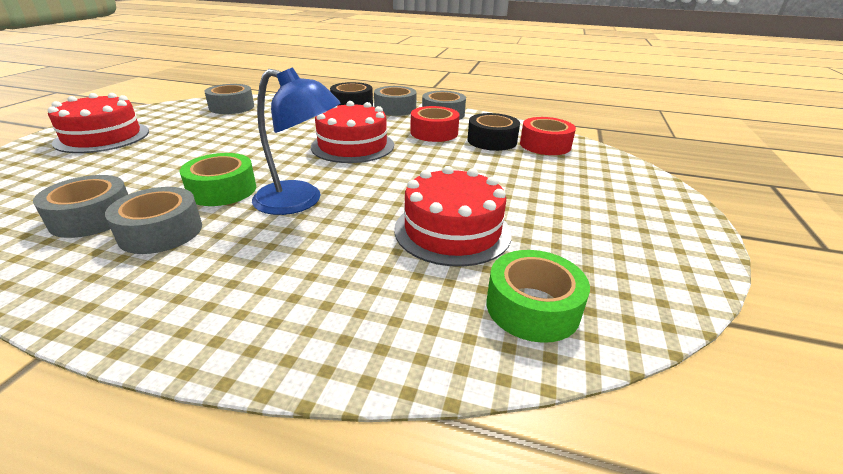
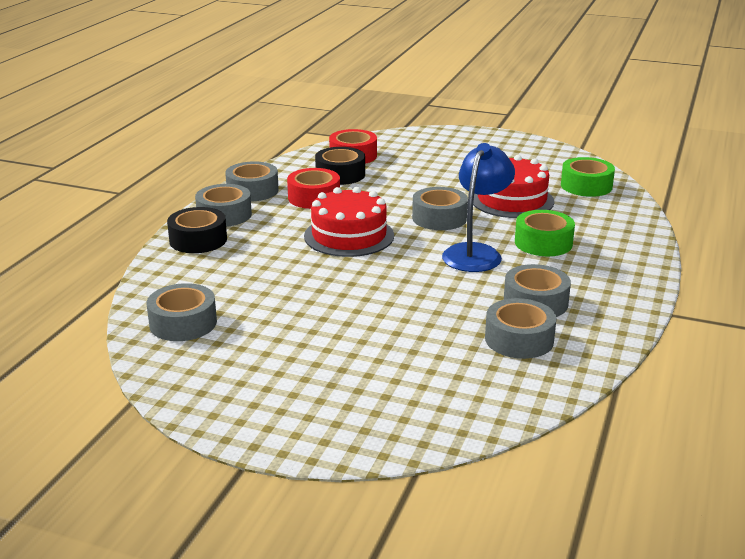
camera: 85 degrees left, 5 degrees down
red cake [48,93,149,153] -> none
green tape [179,153,256,206] -> green tape moved to [515,210,575,256]
none -> grey tape [412,187,468,230]

